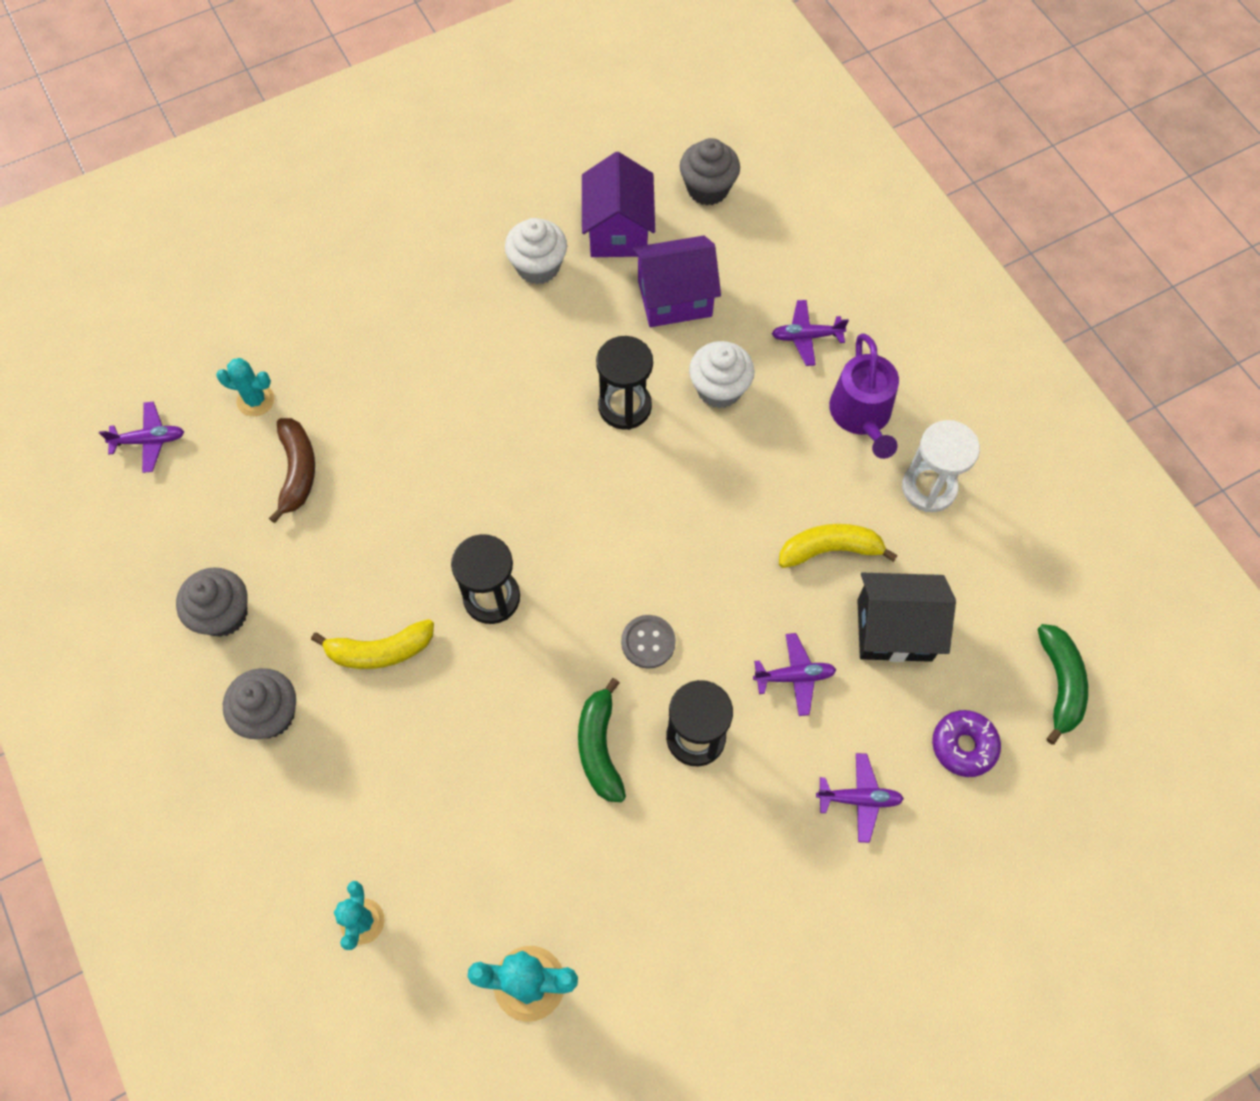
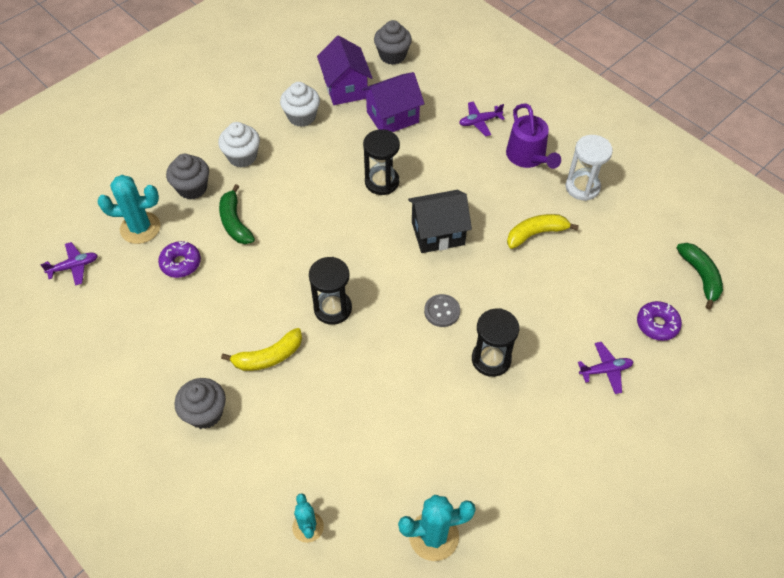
camera: 15 degrees left, 10 degrees down
grey cupcake [176,567,247,637] -> grey cupcake moved to [166,154,209,200]
turquoise cactus [216,358,274,416] -> turquoise cactus [97,175,160,244], size x1.58
brown banana [269,418,315,523] -> purple donut [158,241,201,278]
green banana [578,678,626,802] -> green banana moved to [219,184,255,244]
white cupcake [689,341,755,408] -> white cupcake moved to [218,122,260,167]
purple plane [753,633,836,716] -> none
black house [857,573,956,662] -> black house moved to [408,190,472,253]

